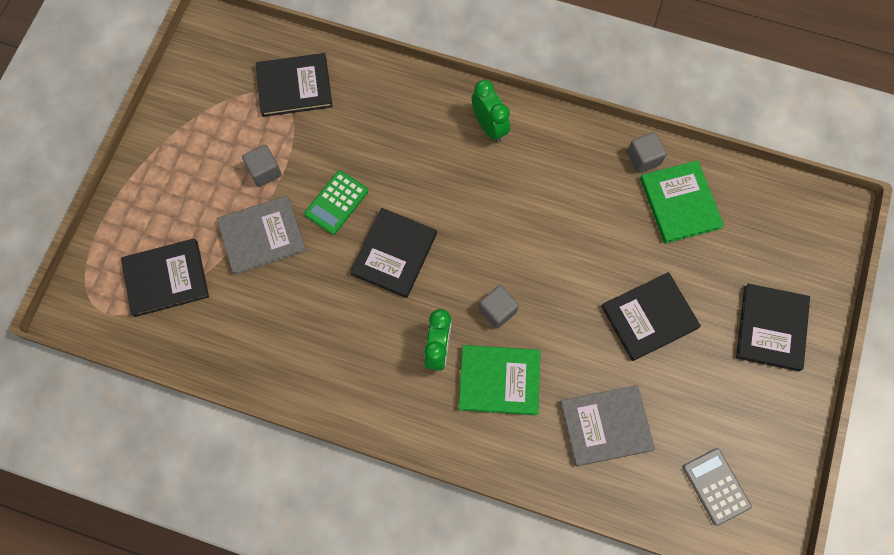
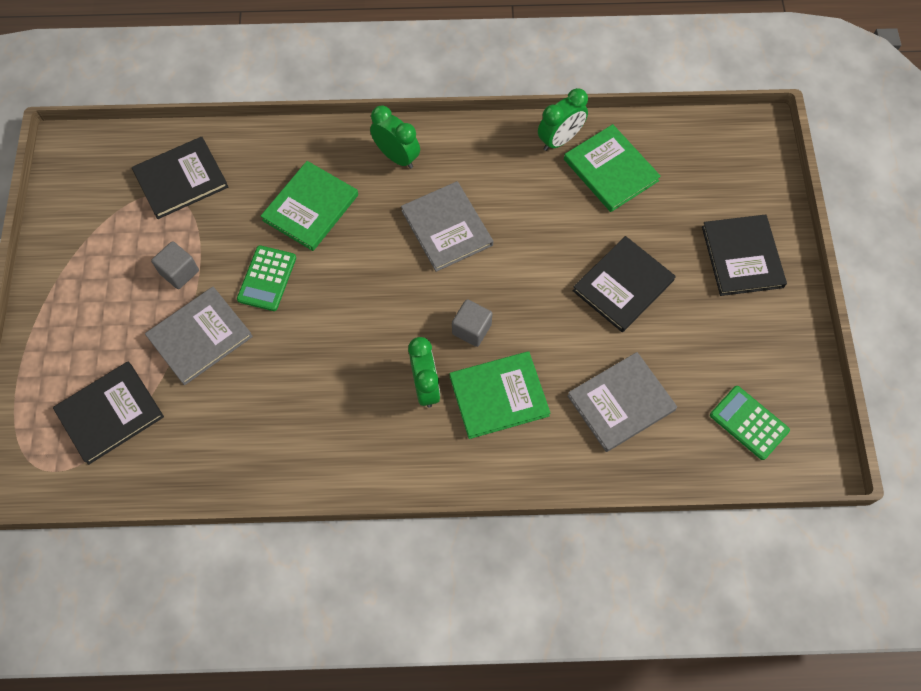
camera: 20 degrees left, 5 degrees down
black book [350,208,437,298] -> none
grey cube [627,132,667,173] -> green clock [538,88,588,151]
grey calculator [683,448,752,526] -> green calculator [710,386,790,460]
none -> green book [261,161,358,251]
none -> grey book [401,181,493,272]

